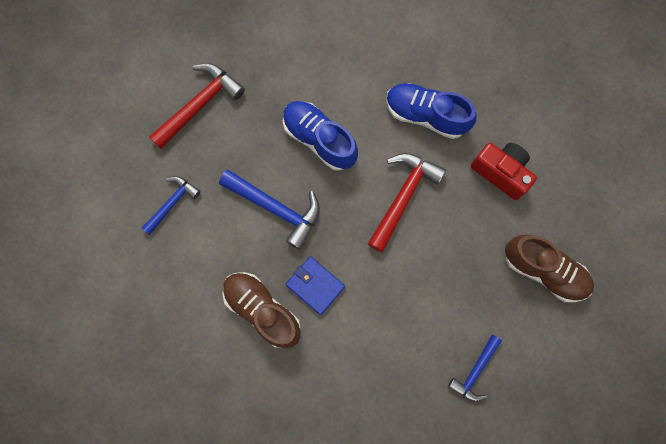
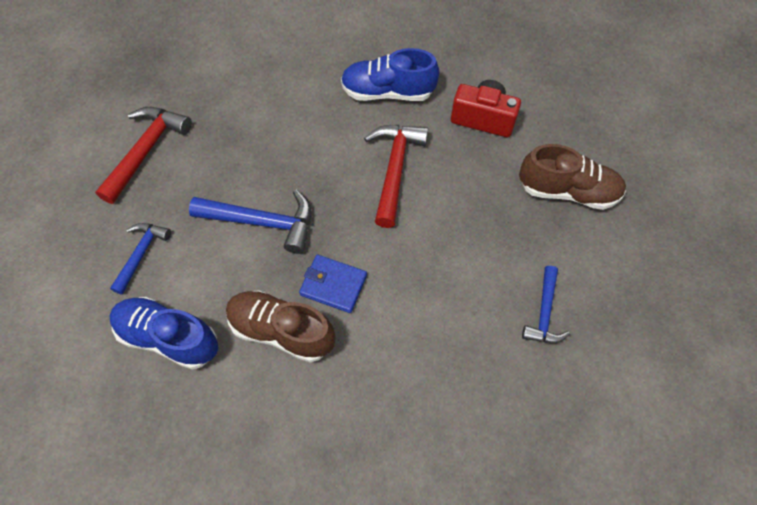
camera: 20 degrees left, 15 degrees down
blue shoe [283,101,358,171] -> blue shoe moved to [109,297,218,370]

